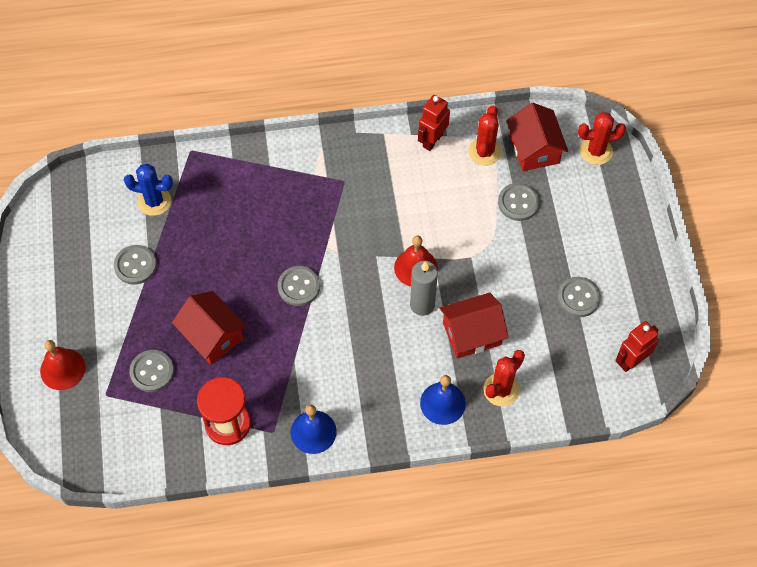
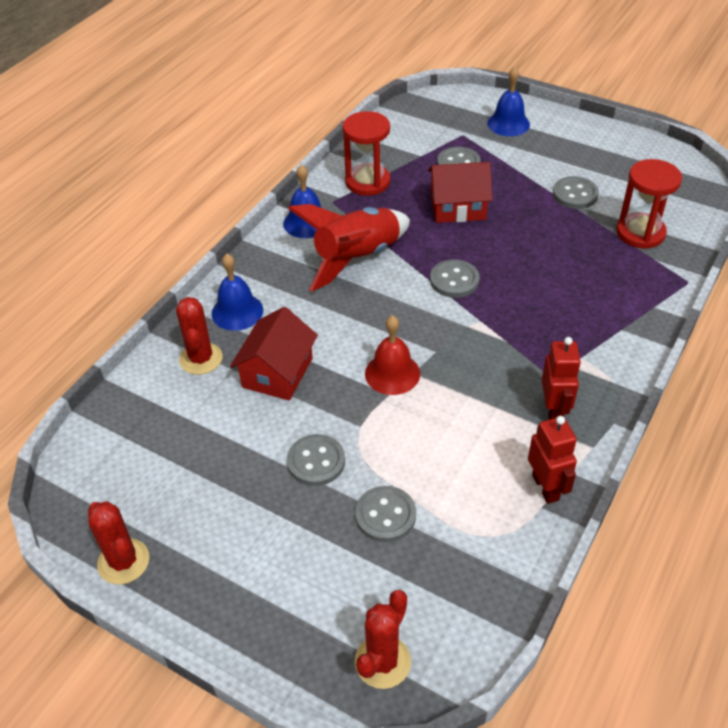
camera: 130 degrees right, 15 degrees down
red bell [40,340,86,390] -> blue bell [487,67,530,136]
blue cactus [124,163,173,216] -> red hourglass [616,159,682,249]
grey candle [410,261,438,316] -> none
red cactus [468,106,502,166] -> red cactus moved to [88,501,150,584]
red house [506,103,568,171] -> none
grey button [557,277,601,317] -> grey button moved to [287,434,345,486]
red robot [615,321,659,372] -> red robot moved to [542,337,581,420]
none -> red rocket [288,204,410,292]

